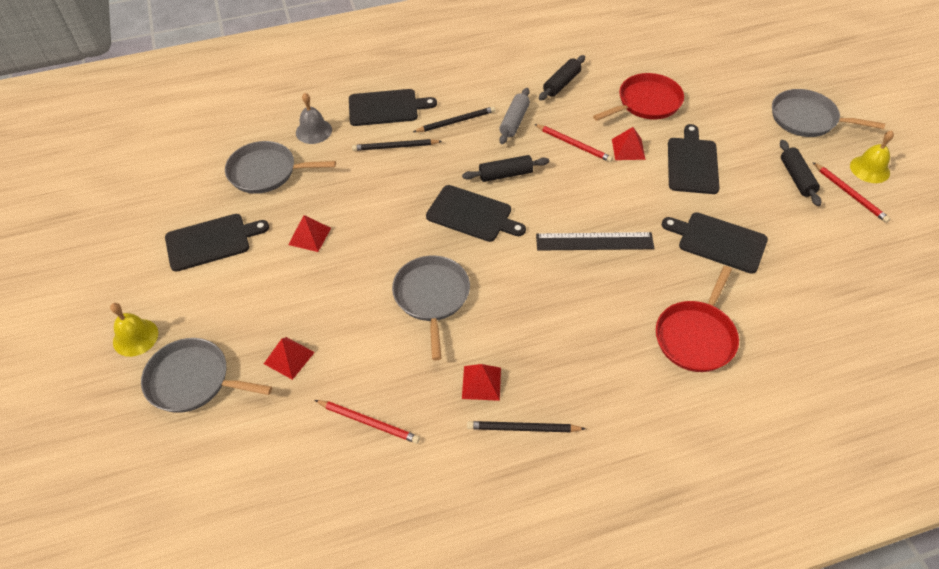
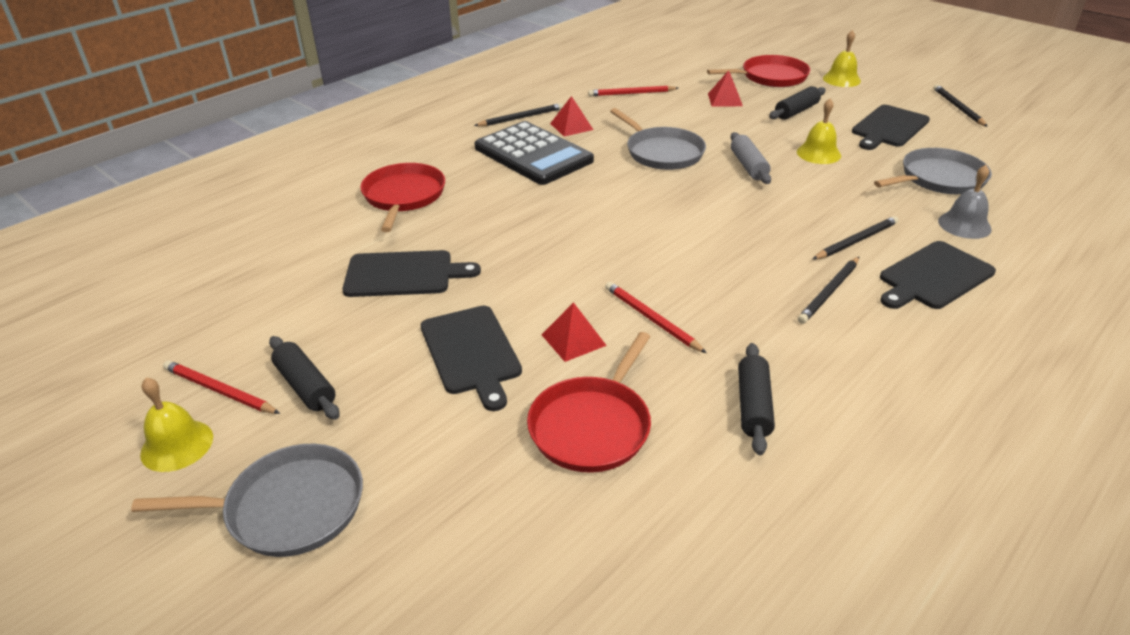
camera: 150 degrees right, 15 degrees down
grey pan [141,338,272,413] -> red pan [707,55,810,87]
red pyramid [288,215,331,252] -> yellow bell [797,99,841,164]
black cutting board [426,185,526,242] -> none
black rolling pin [462,155,549,182] -> black rolling pin moved to [769,86,826,120]
grey rolling pin [499,88,530,144] -> grey rolling pin moved to [731,132,771,184]
red pencil [534,124,613,162] -> red pencil turned 45 degrees clockwise [605,282,707,353]
black ruler [536,232,654,251] -> none
none -> black calculator [474,121,594,185]
none -> black pencil [933,85,988,127]

